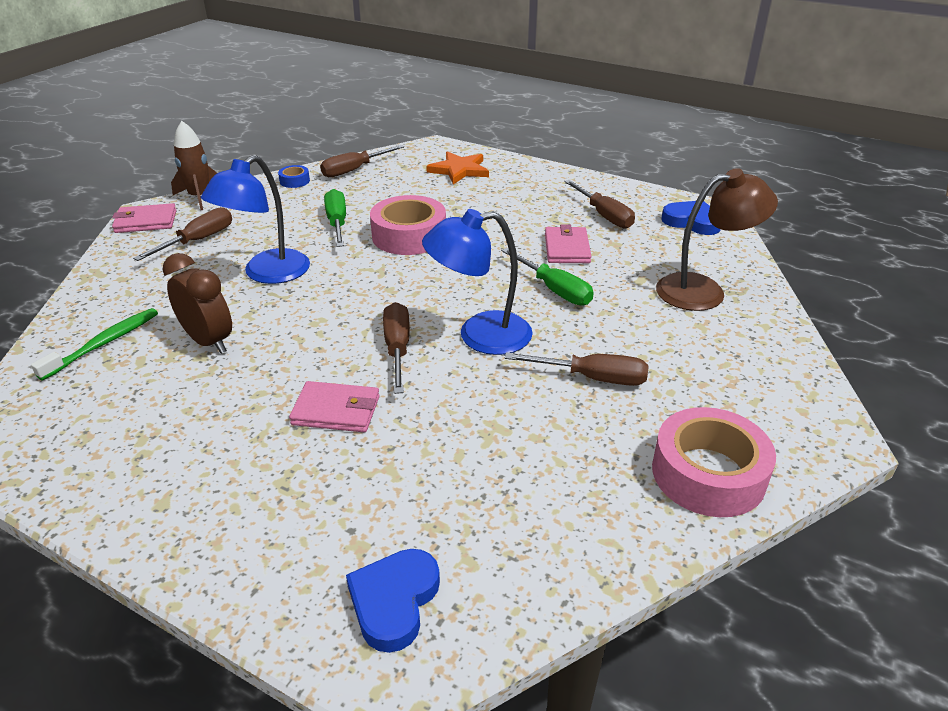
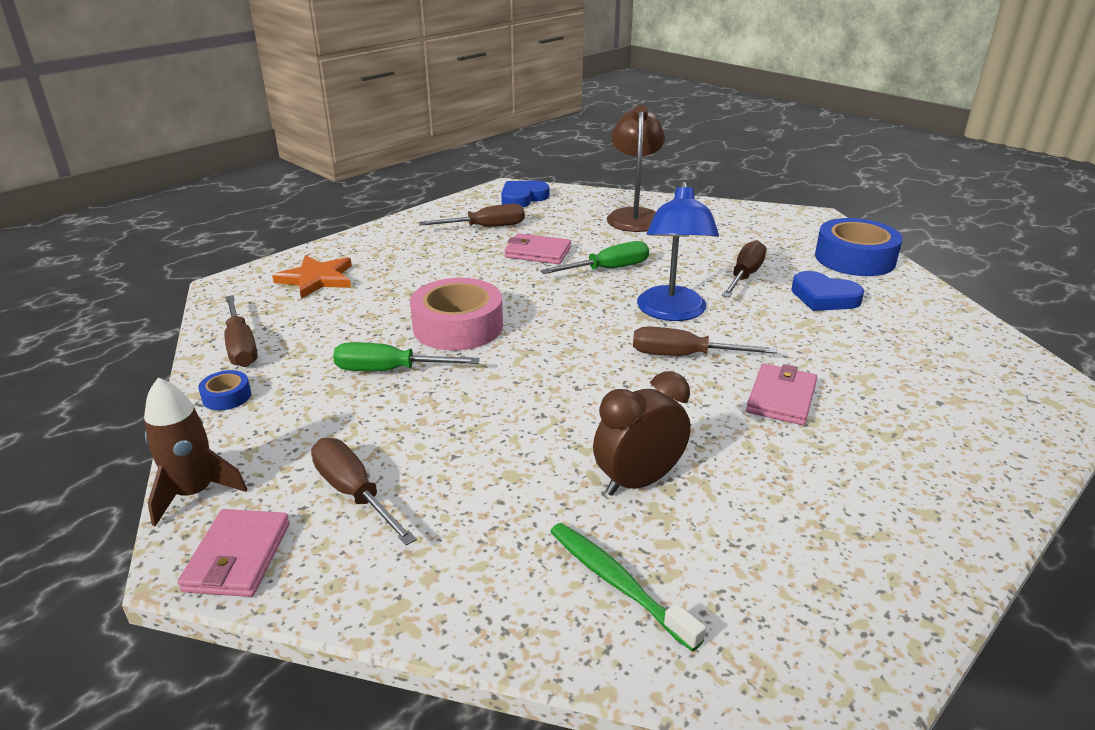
camera: 75 degrees left, 5 degrees down
blue lamp [201,155,310,284] -> none
blue heart [346,549,440,653] -> blue heart moved to [791,271,864,311]
pink tape [652,407,776,517] -> blue tape [815,218,903,276]

